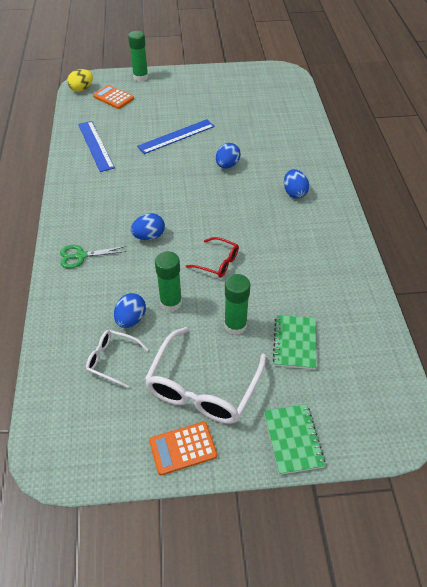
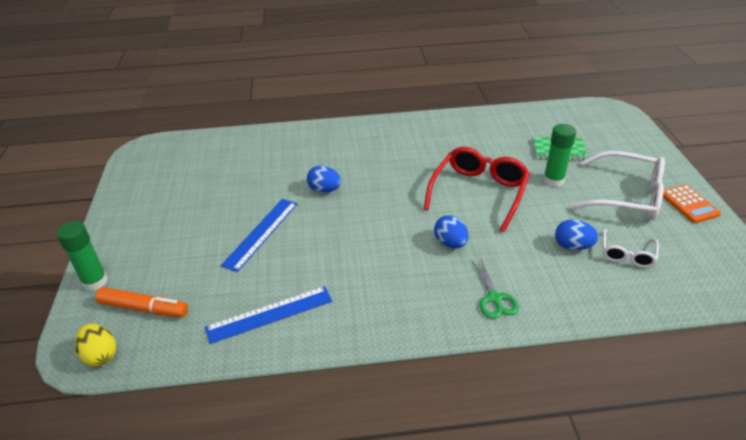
camera: 90 degrees left, 10 degrees down
orange calculator [93,85,134,109] -> orange marker [95,287,188,317]
blue ruler [137,119,215,154] -> blue ruler turned 60 degrees clockwise [221,199,298,272]
green glue stick [155,251,182,312] -> none
red glasses [186,237,239,278] -> red glasses [424,147,530,232], size x1.91
green notebook [264,404,325,475] -> none
blue egg [284,169,309,198] -> none

